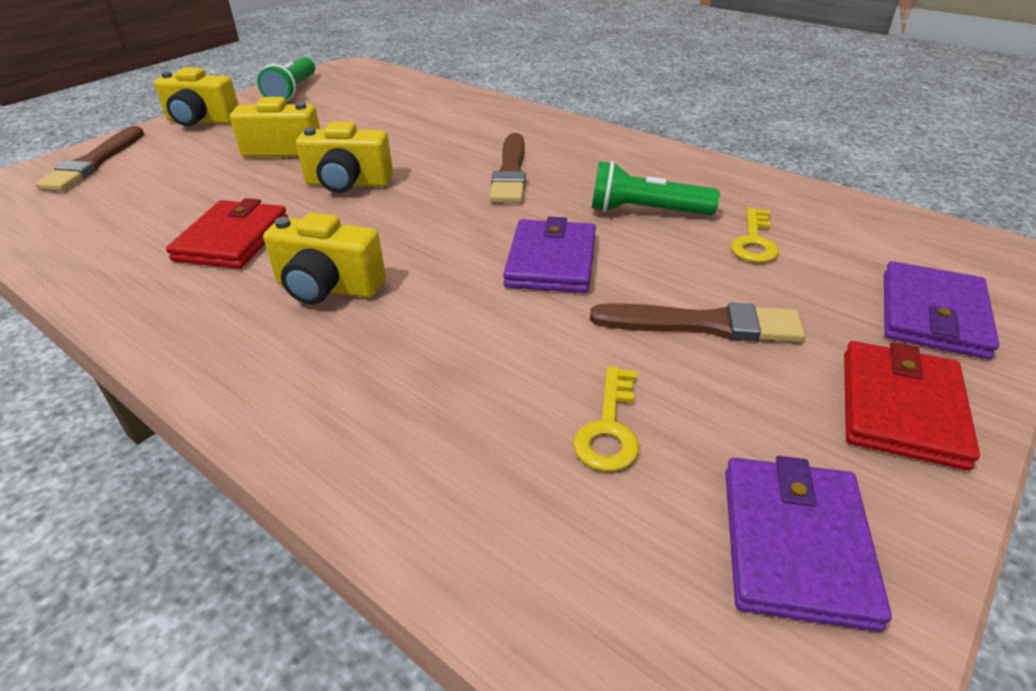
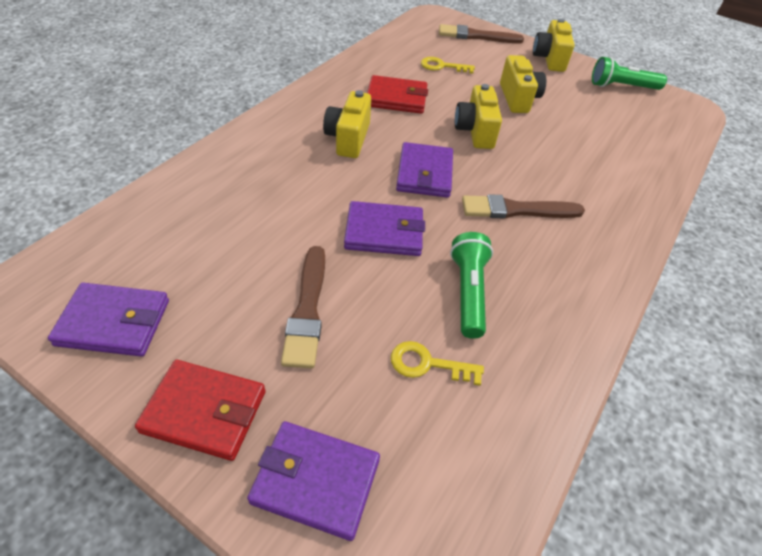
camera: 80 degrees right, 10 degrees up
yellow key [573,366,639,471] -> yellow key moved to [421,57,475,74]
none -> purple wallet [396,142,453,198]

